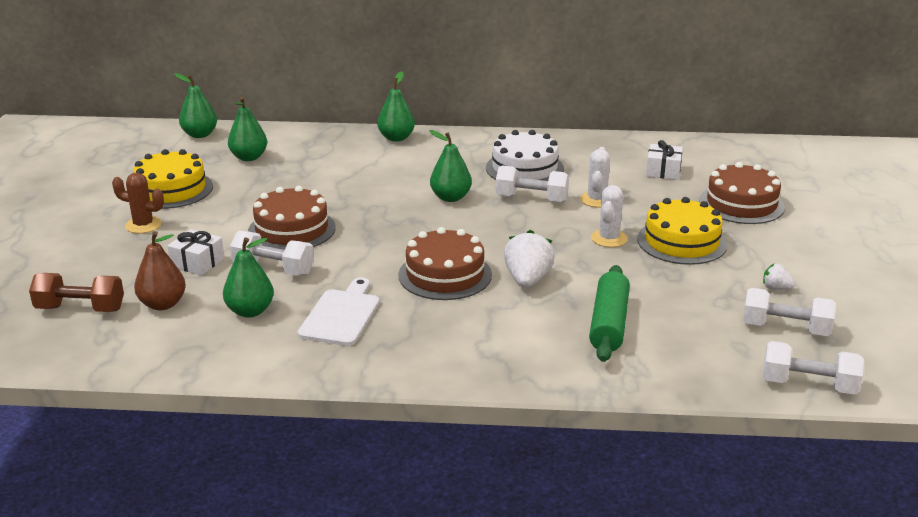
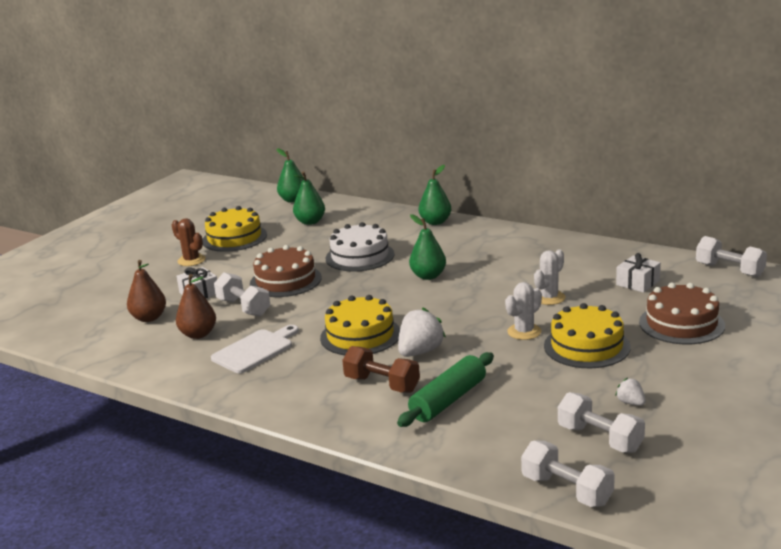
camera: 30 degrees right, 5 degrees down
brown dumbbell [29,273,124,312] -> brown dumbbell moved to [342,346,420,393]
green pear [223,237,274,318] -> brown pear [176,274,216,339]
brown cake [398,227,492,300] -> yellow cake [320,295,400,355]
white cake [486,130,564,181] -> white cake moved to [325,222,395,272]
white dumbbell [495,165,569,203] -> white dumbbell moved to [696,236,767,277]

